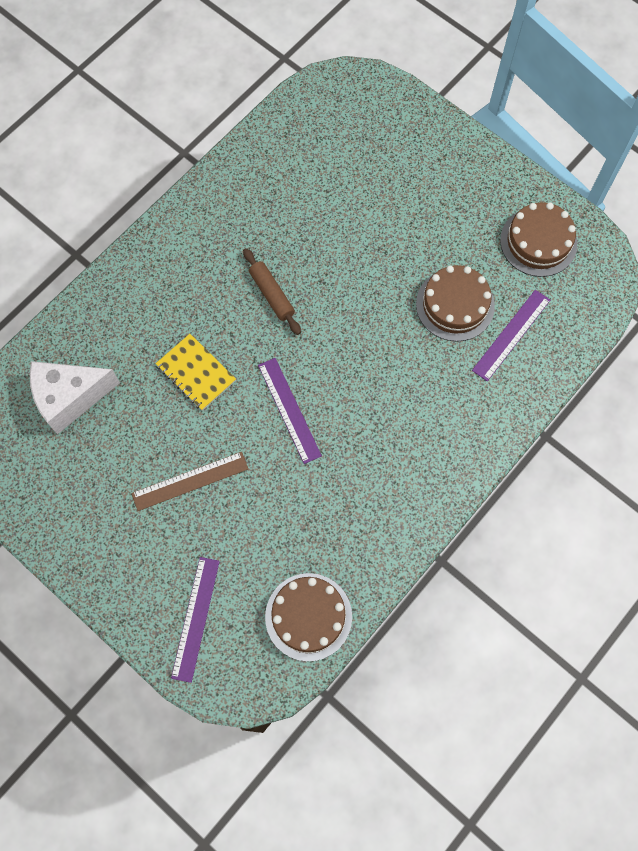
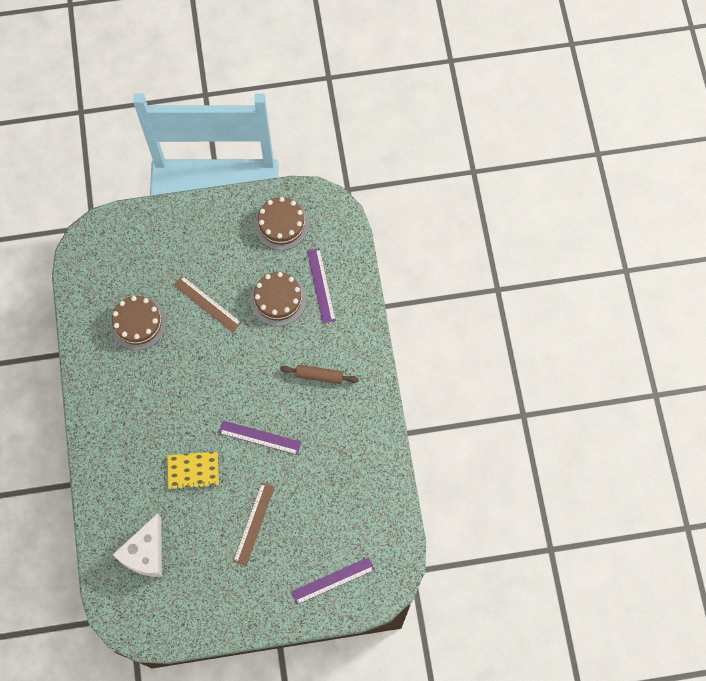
camera: 50 degrees left, 0 degrees up
purple ruler [171,557,220,683] -> purple ruler turned 75 degrees counterclockwise [291,557,375,605]
brown rolling pin [243,248,301,335] -> brown rolling pin moved to [280,365,359,384]
brown cake [265,573,352,662] -> brown cake moved to [110,296,167,350]
none -> brown ruler [174,276,242,332]

